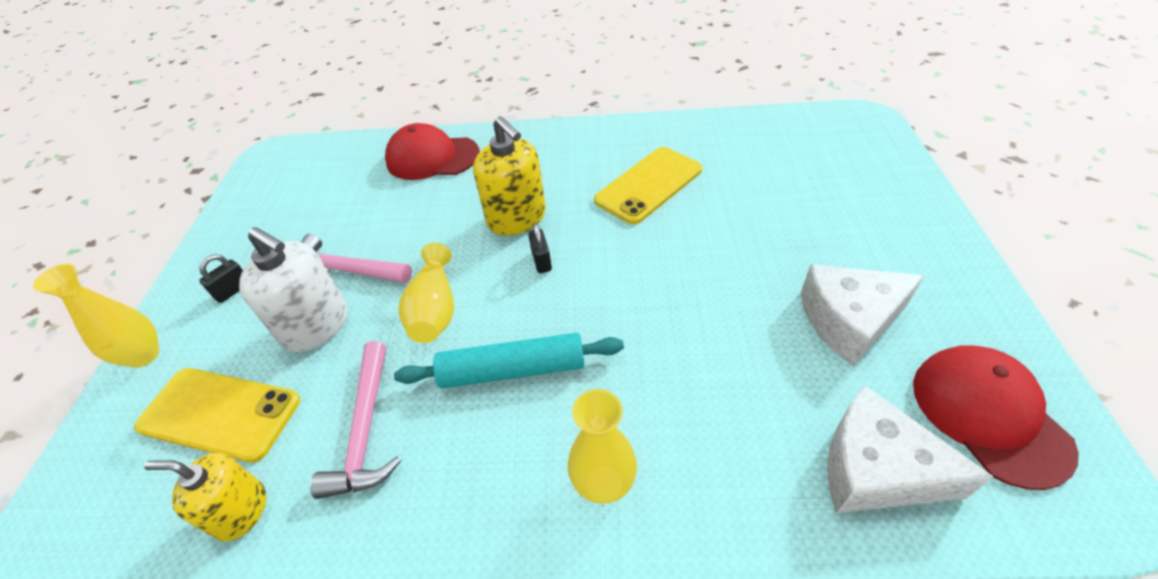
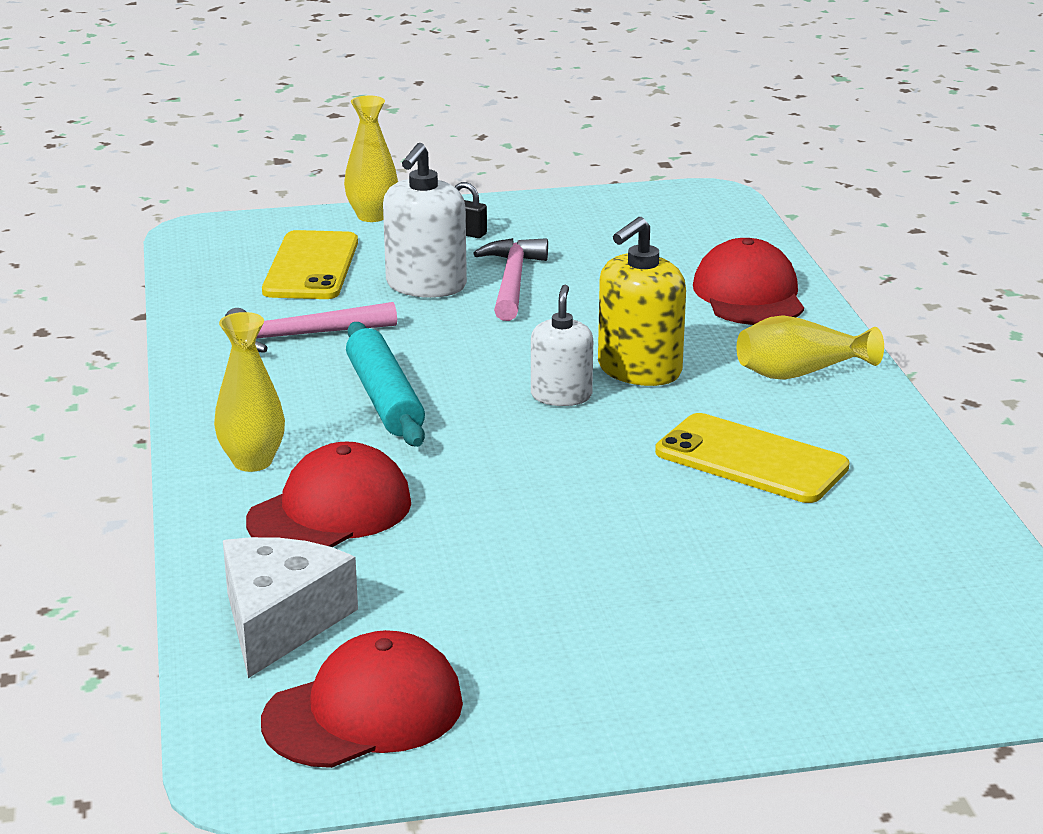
camera: 75 degrees right, 20 degrees down
yellow soap dispenser [144,453,266,542] -> none
yellow vase [399,243,454,343] -> yellow vase moved to [737,316,884,380]
black padlock [528,223,552,273] -> white soap dispenser [531,285,593,406]
white cheese [801,264,924,366] -> none
none -> red cap [246,441,411,547]

